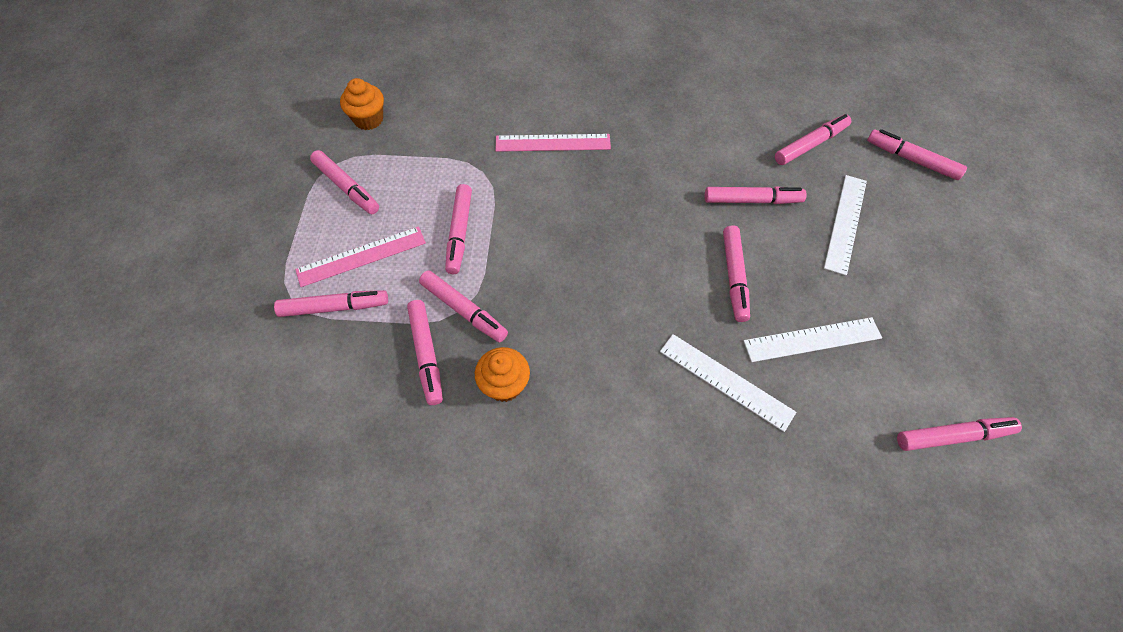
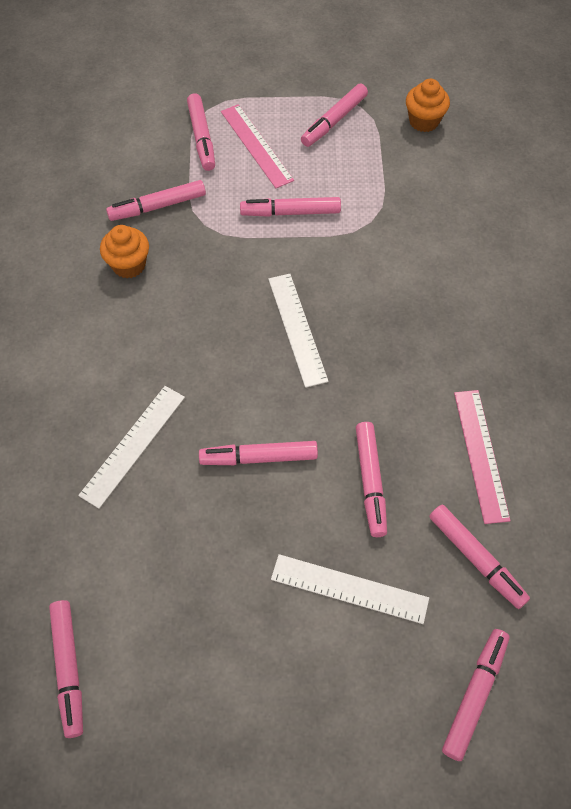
camera: 85 degrees right, 0 degrees up
pink marker [419,270,508,342] -> none
pink ruler [495,134,611,152] -> pink ruler moved to [454,390,511,524]
white ruler [744,317,882,362] -> white ruler moved to [268,274,329,388]

